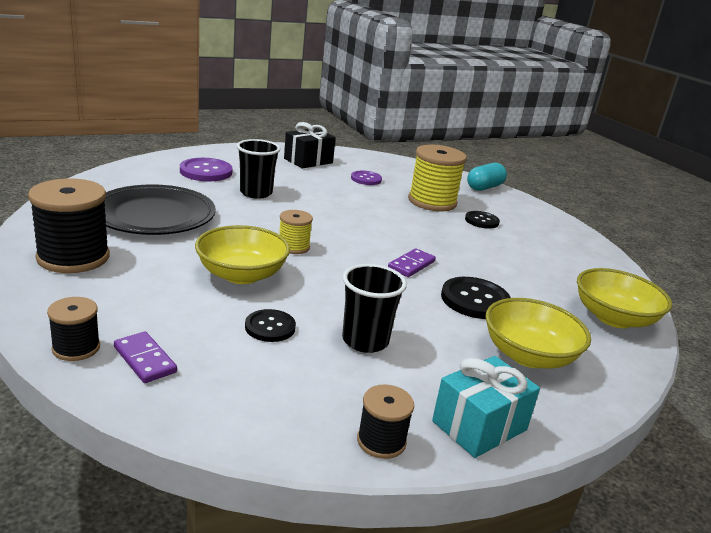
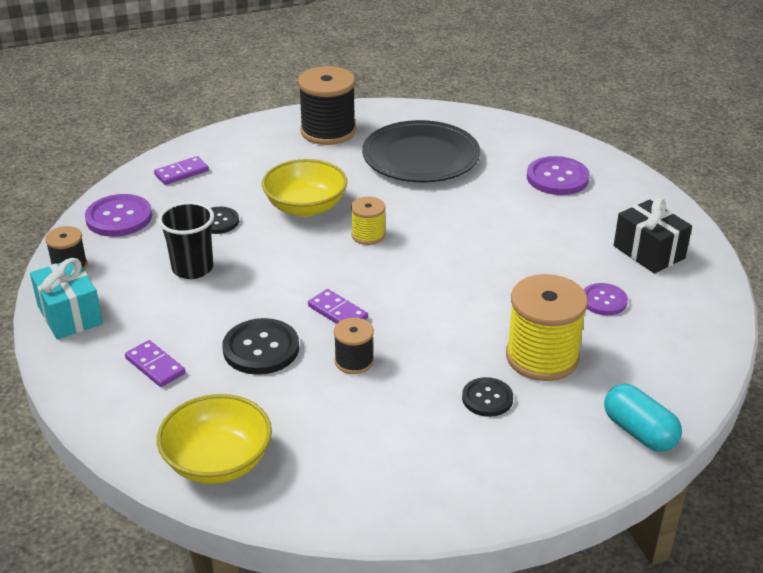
camera: 100 degrees right, 10 degrees up
black spool [47,297,100,361] -> black spool moved to [334,318,374,374]
black cup [237,139,280,199] -> none
yellow bowl [485,298,591,368] -> purple domino [125,340,185,387]
none -> purple button [85,194,152,237]

